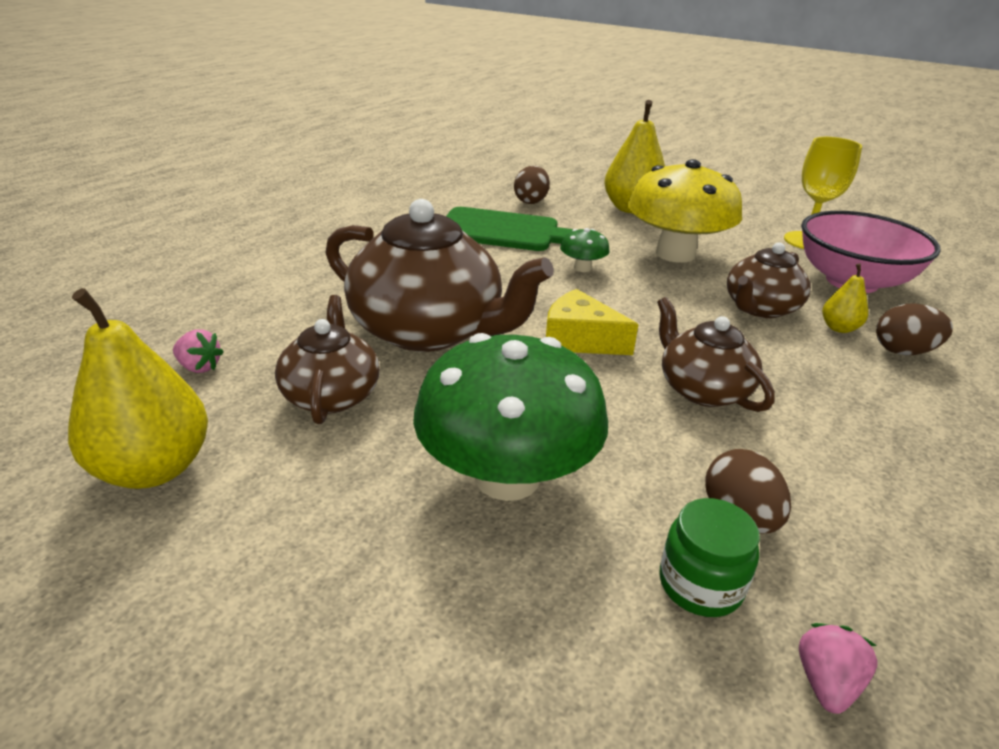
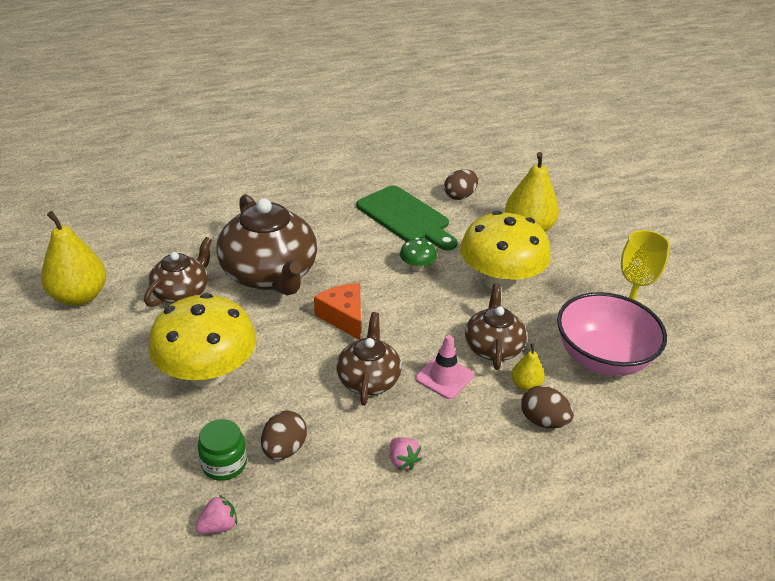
camera: 35 degrees right, 5 degrees up
pink strawberry [173,329,224,373] -> pink strawberry moved to [390,437,422,471]
green mushroom [413,333,608,501] -> yellow mushroom [148,293,256,387]
yellow cheese [546,289,639,355] -> orange cheese [314,283,361,340]
brown teapot [727,242,811,318] -> brown teapot turned 105 degrees clockwise [465,283,527,370]
none -> pink traffic cone [415,335,474,399]

